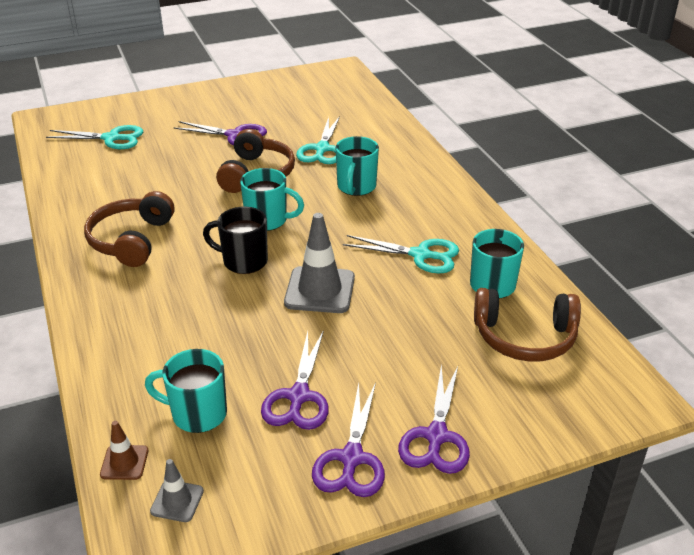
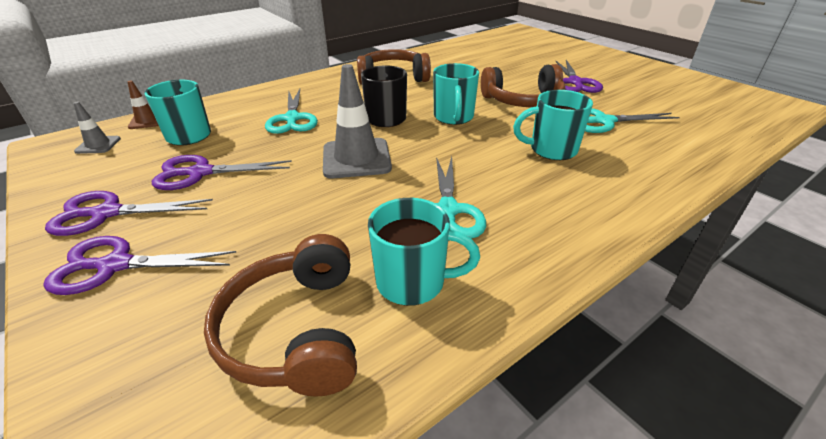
camera: 75 degrees right, 0 degrees up
turquoise scissors [46,125,143,149] -> turquoise scissors moved to [265,89,318,134]

